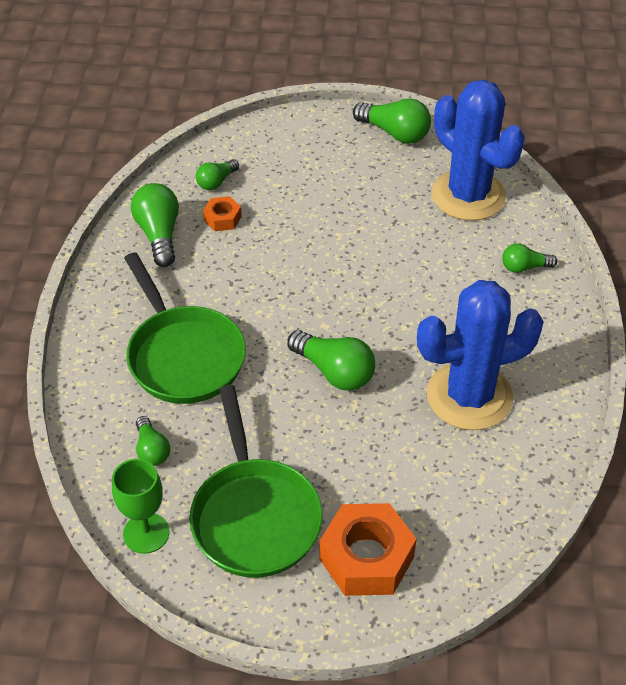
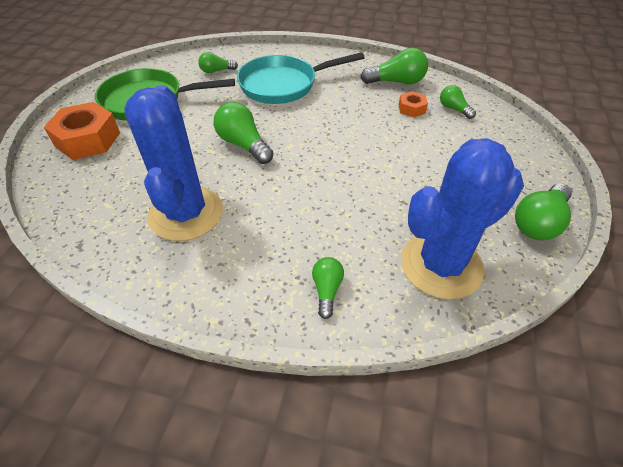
camera: 100 degrees right, 0 degrees up
green goblet [112,459,169,554] -> none
green pan [124,252,246,404] -> turquoise pan [237,52,365,104]
green light bulb [287,330,375,391] -> green light bulb turned 90 degrees clockwise [214,102,274,164]

